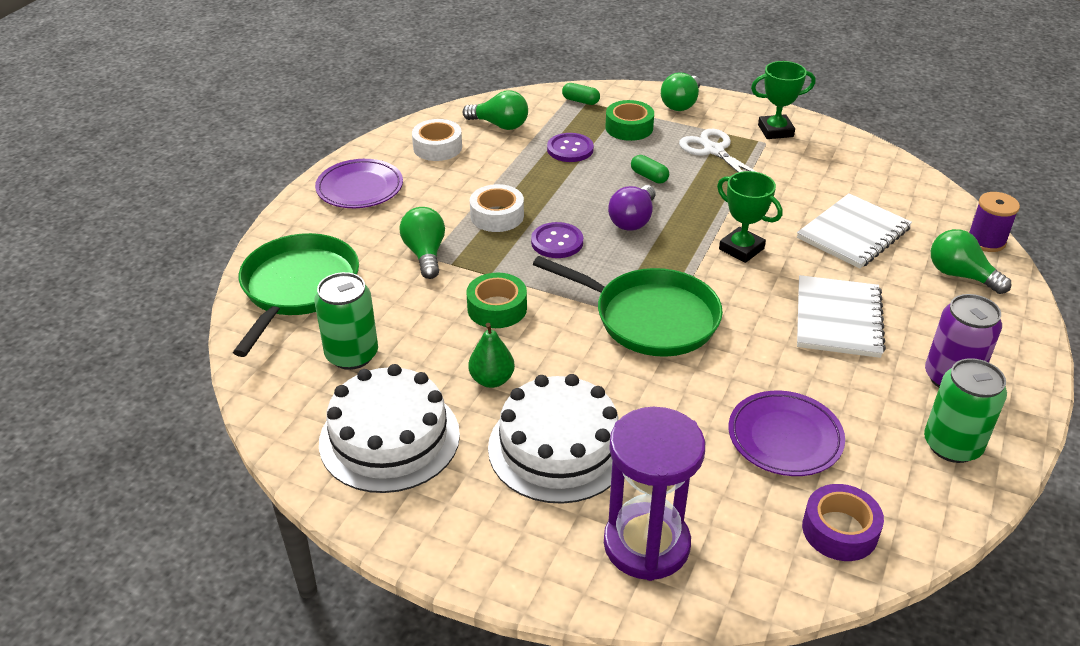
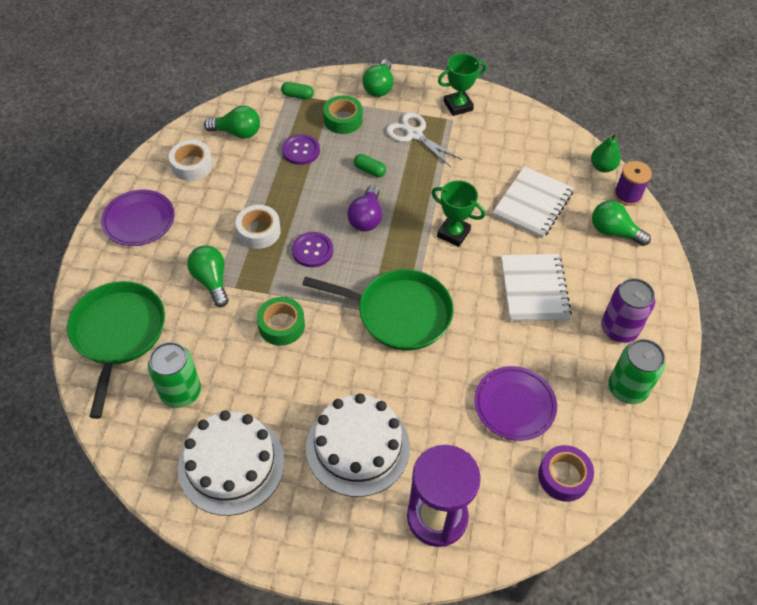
camera: 15 degrees left, 15 degrees up
green pear [468,323,515,388] -> green pear moved to [591,133,621,172]

